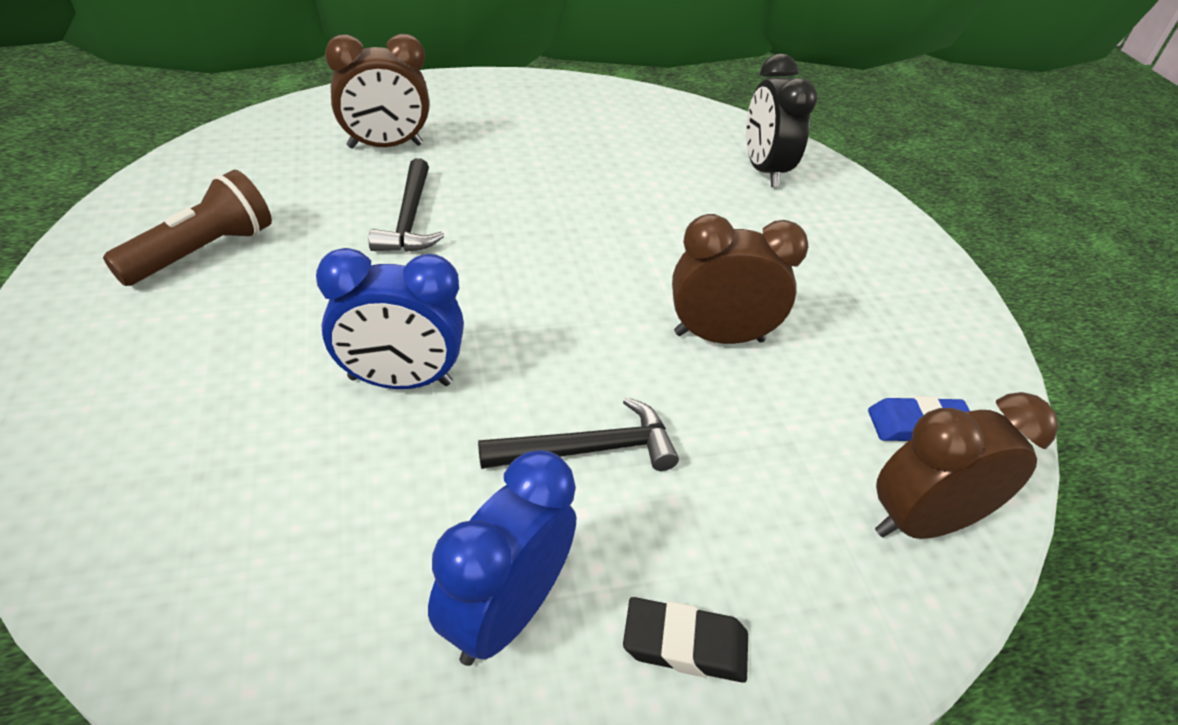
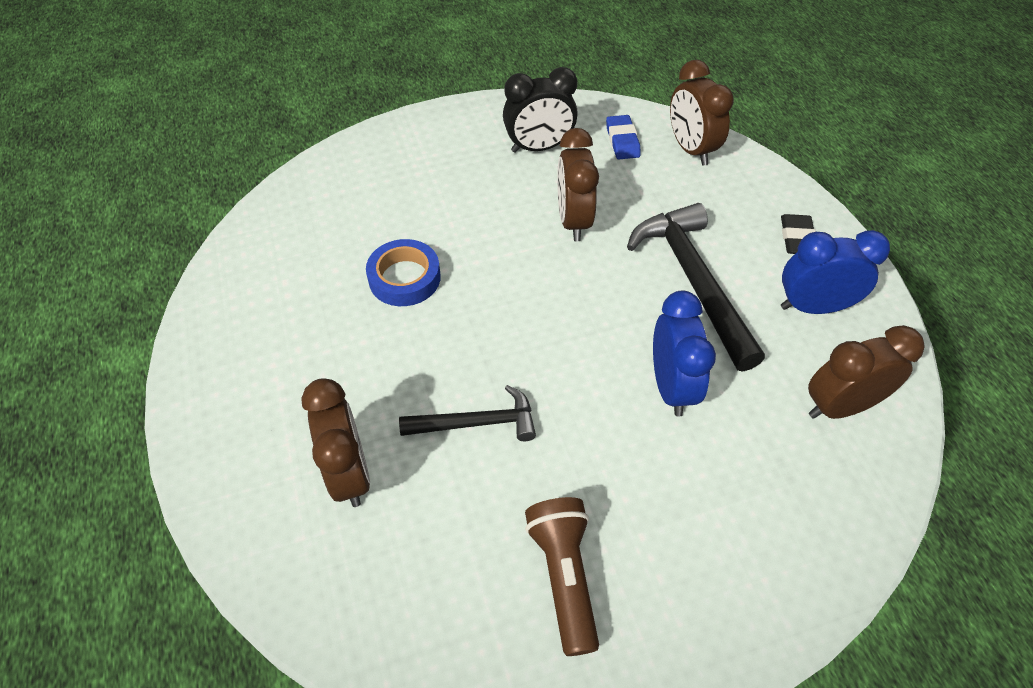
camera: 90 degrees left, 10 degrees up
brown flashlight [103,170,272,286] -> brown flashlight turned 45 degrees clockwise [525,497,599,656]
blue clock [428,450,576,666] -> blue clock turned 150 degrees clockwise [781,230,890,314]
black hammer [478,397,679,471] -> black hammer [627,203,765,372], size x1.70
black clock [746,54,817,187] -> black clock moved to [503,67,578,153]
none -> blue tape [366,239,441,306]
none -> brown clock [808,325,925,419]

